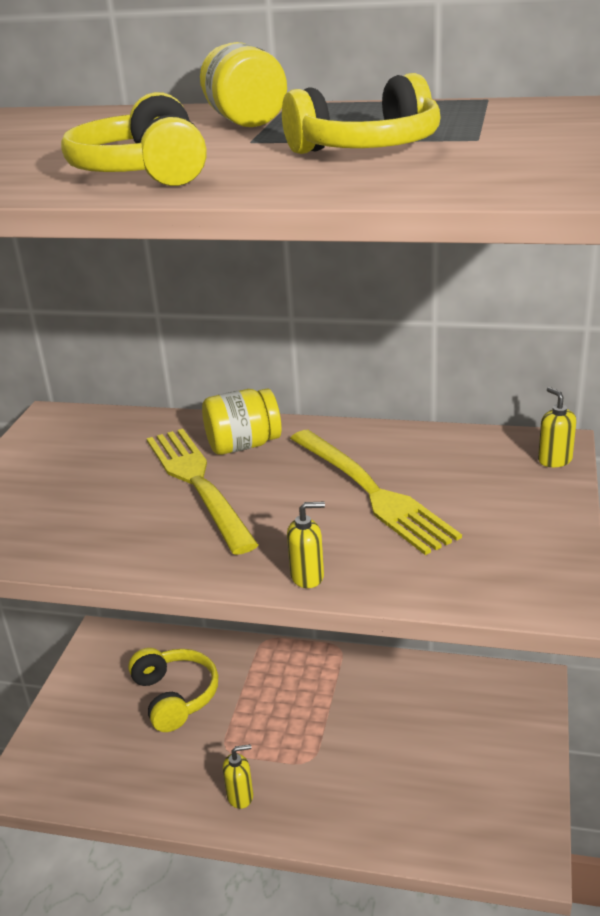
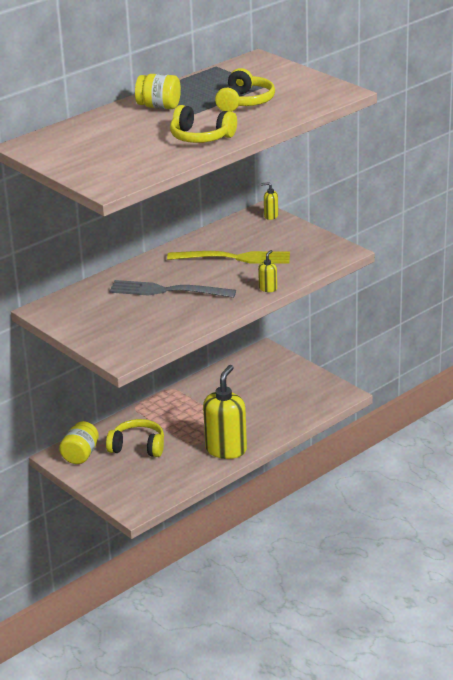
camera: 55 degrees left, 0 degrees up
yellow fork [147,429,259,555] -> grey fork [109,280,236,298]
yellow jar [202,388,282,455] -> yellow jar moved to [59,421,99,464]
yellow soap dispenser [223,744,253,809] -> yellow soap dispenser [203,365,247,459], size x2.33

